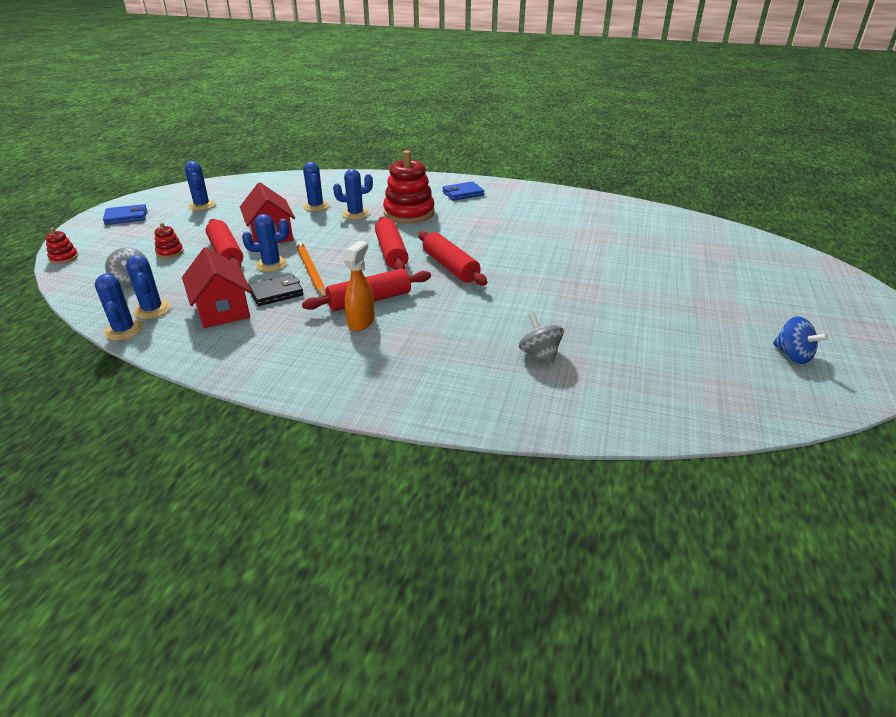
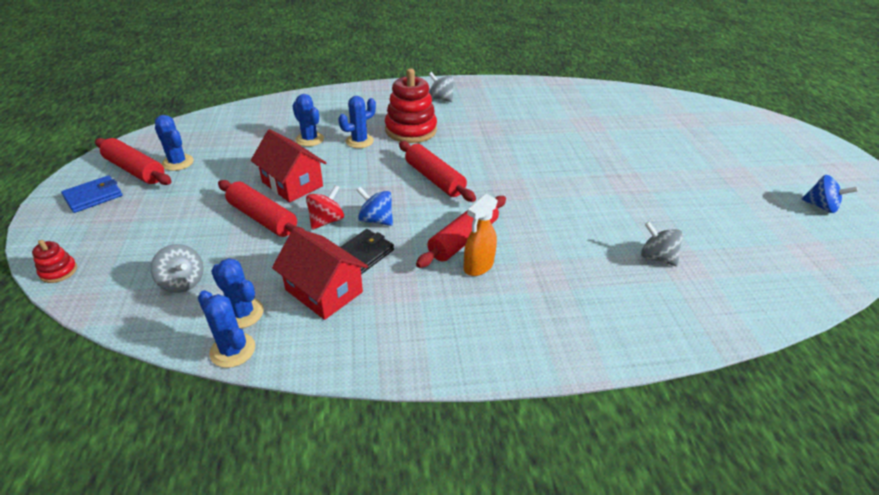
camera: 25 degrees left, 5 degrees up
red stacking toy [154,223,184,258] -> none
blue cactus [242,214,289,272] -> red spinning top [306,185,344,230]
orange pencil [296,242,326,297] -> blue spinning top [357,187,393,226]
orange spray bottle [344,241,375,331] -> orange spray bottle turned 135 degrees counterclockwise [463,194,498,276]
red rolling pin [418,231,487,285] -> red rolling pin moved to [95,138,172,185]
blue wallet [442,181,484,201] -> grey spinning top [429,72,454,102]

